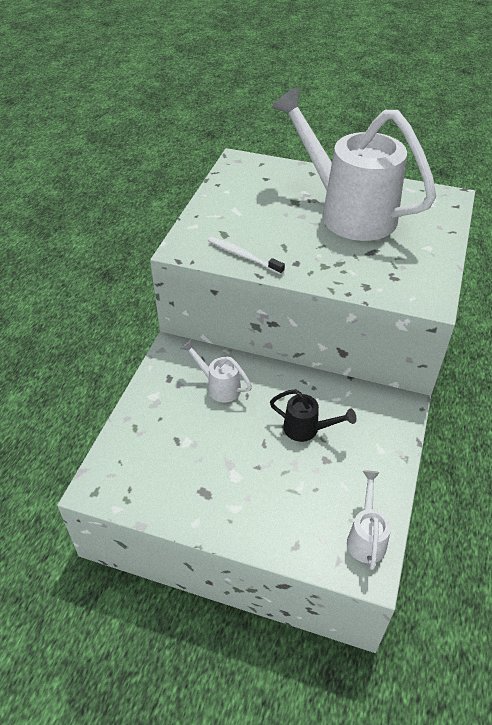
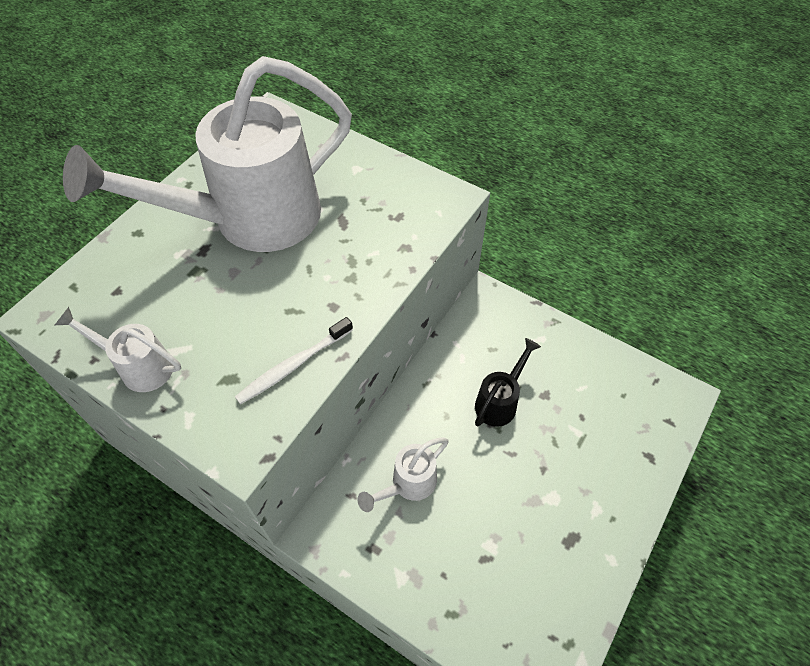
camera: 75 degrees left, 10 degrees up
white watering can [347,471,391,570] -> white watering can moved to [55,307,181,392]

